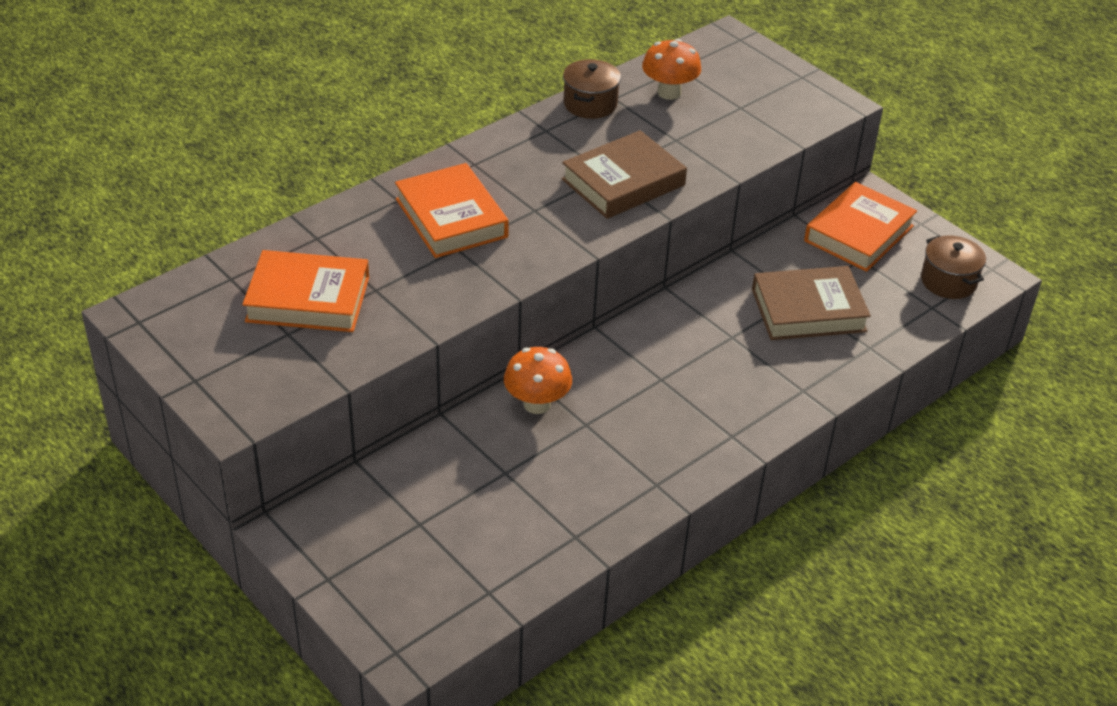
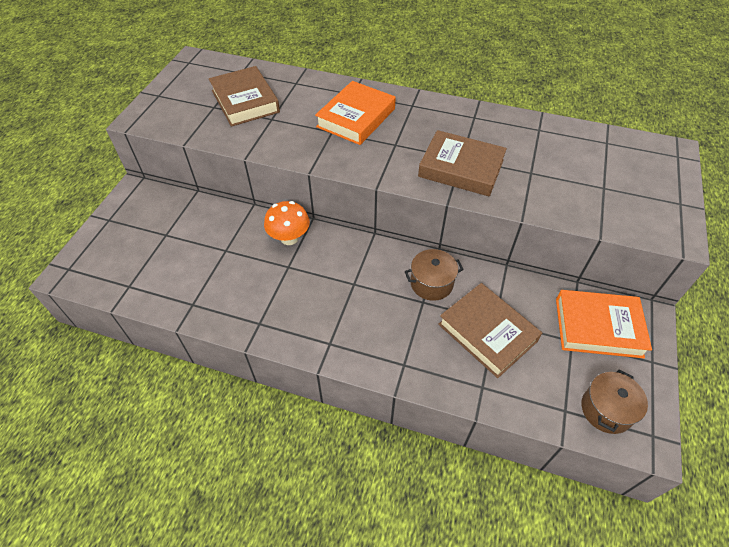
camera: 60 degrees right, 10 degrees up
orange book [242,250,369,332] -> brown book [209,66,280,127]
brown pot [563,59,621,119] -> brown pot moved to [405,249,464,301]
orange mushroom [642,39,701,100] -> none

